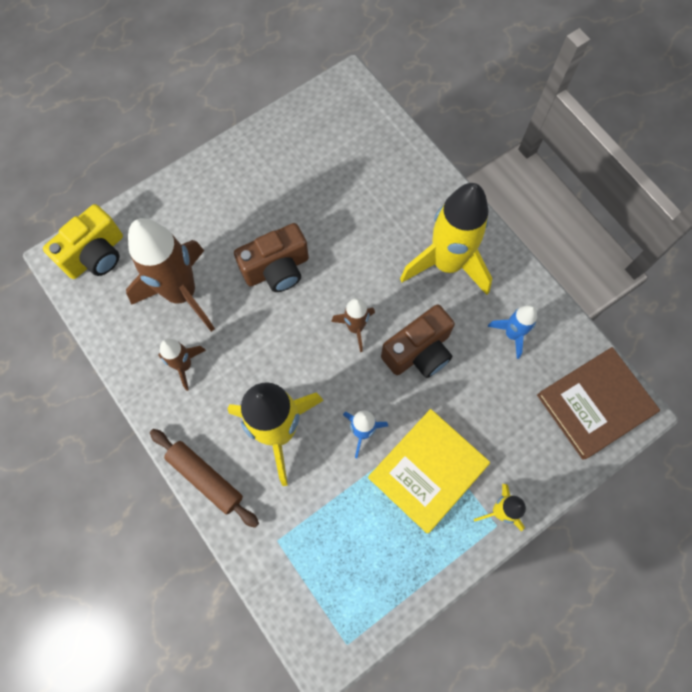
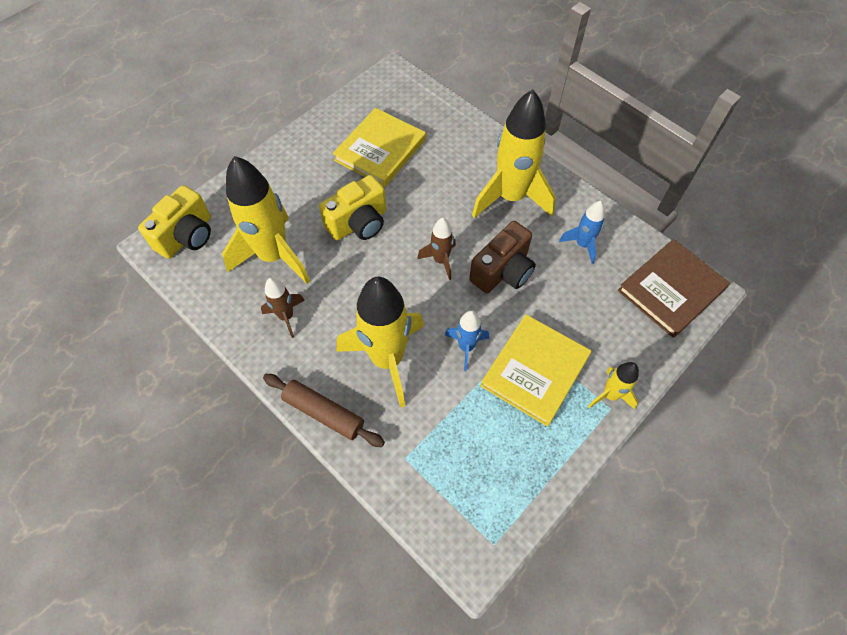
camera: 10 degrees left, 10 degrees down
brown rocket [126,218,215,332] -> yellow rocket [222,156,310,284]
brown camera [234,223,309,292] -> yellow camera [319,175,386,241]
none -> yellow book [333,108,426,187]

